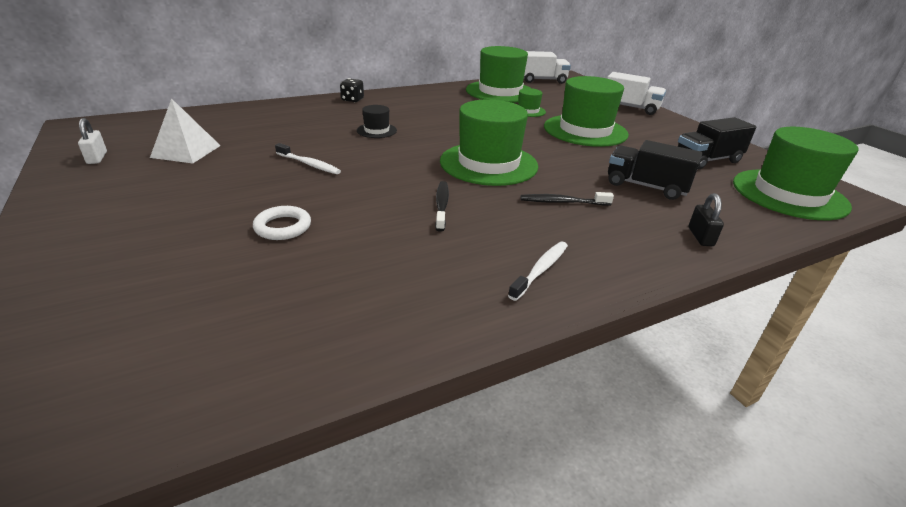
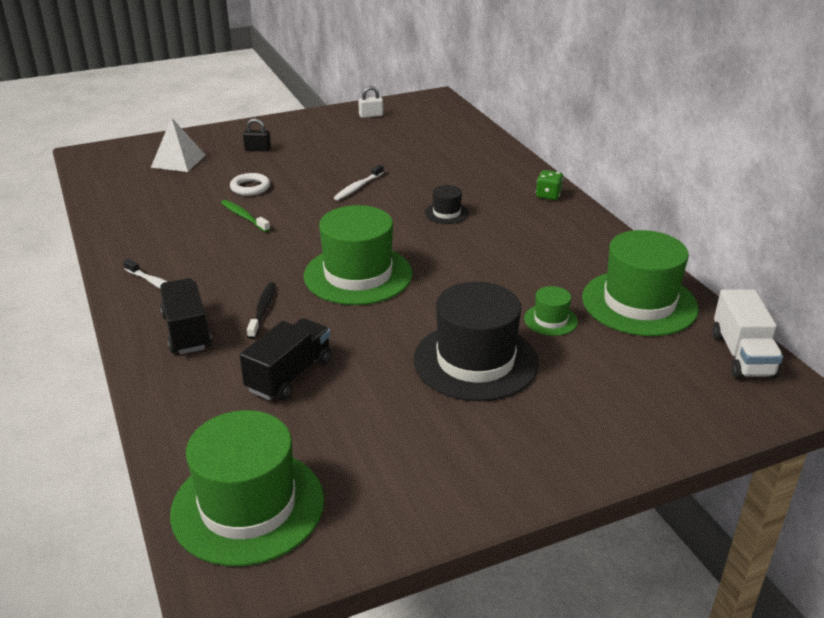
camera: 95 degrees right, 0 degrees up
white pyramid [150,98,221,163] -> white pyramid moved to [151,117,205,172]
black dice [340,78,364,102] -> green dice [536,170,564,200]
black toothbrush [435,181,449,232] -> none
green hat [544,76,629,147] -> black hat [413,282,539,401]
white truck [607,72,666,115] -> none
black truck [678,117,756,169] -> black truck moved to [160,278,212,354]
black padlock [688,193,724,246] -> black padlock moved to [243,118,271,151]
none -> green toothbrush [221,200,270,232]

